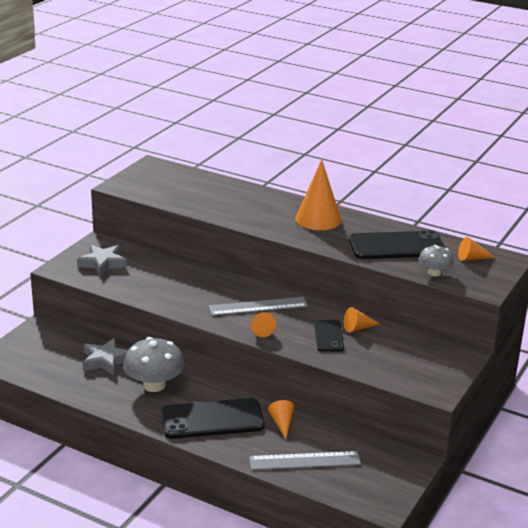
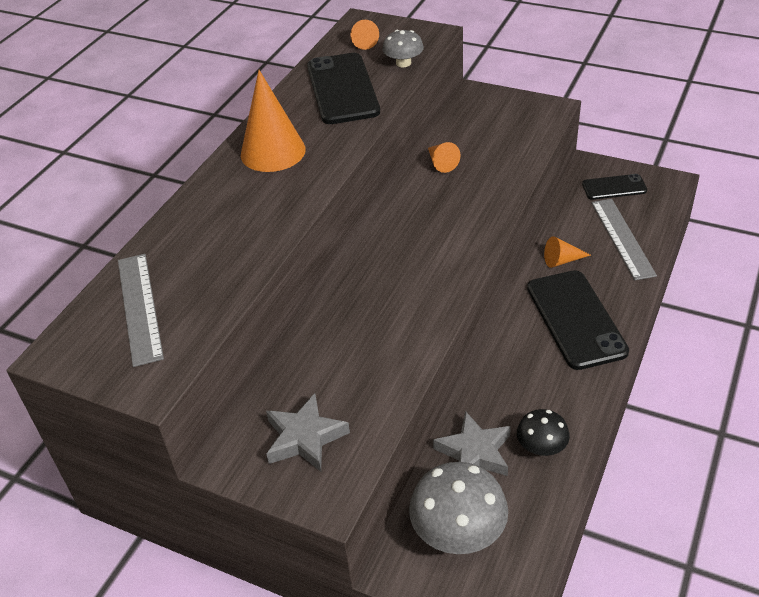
camera: 90 degrees left, 15 degrees up
grey mushroom [123,337,185,392] -> grey mushroom moved to [409,462,508,554]
grey ruler [209,297,308,316] -> grey ruler moved to [118,254,164,367]
orange cone [251,312,276,337] -> none
black phone [314,320,344,351] -> black phone moved to [582,174,647,200]
none -> black mushroom [517,409,570,456]

